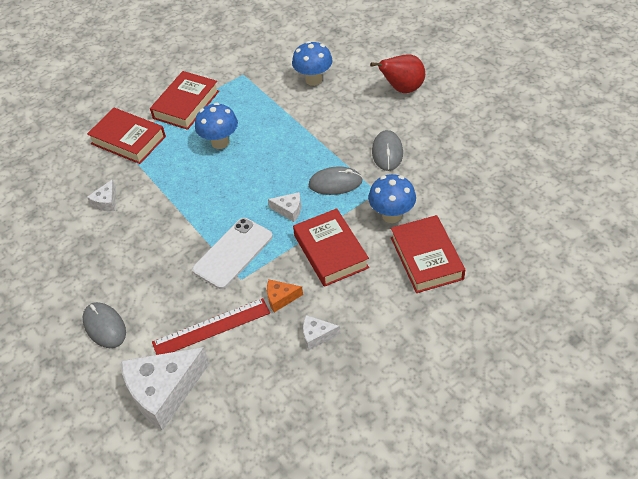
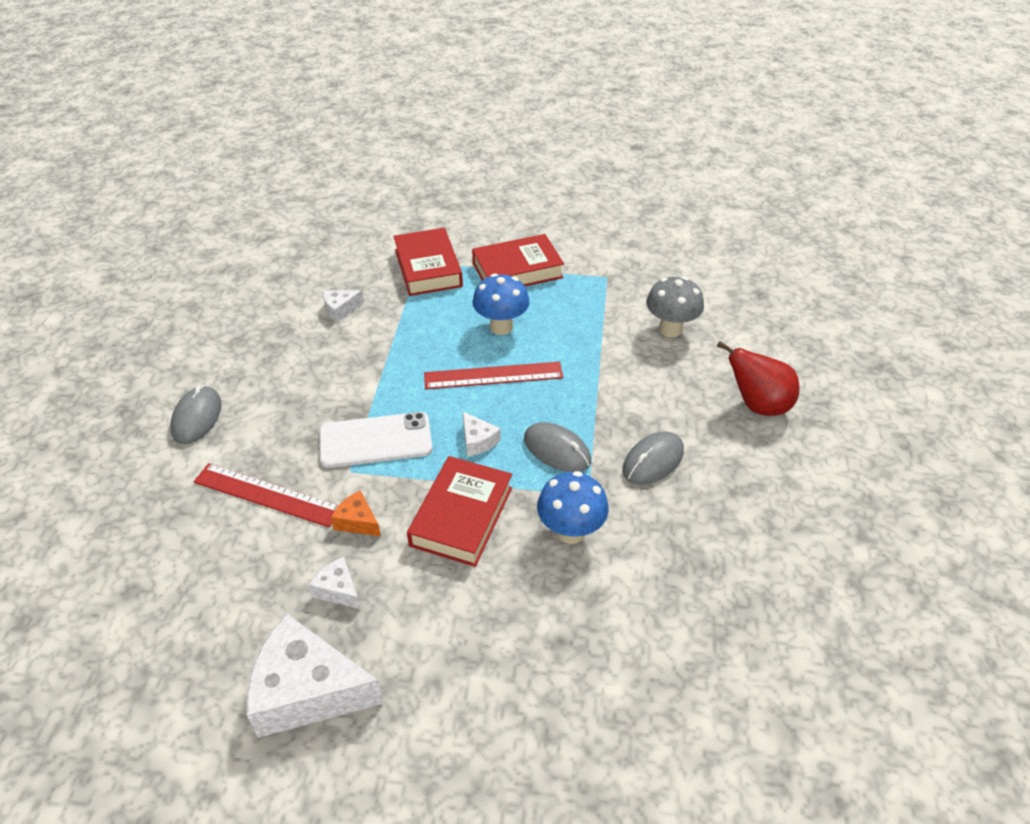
camera: 40 degrees right, 5 degrees down
white cheese [121,347,209,431] -> white cheese moved to [247,614,384,738]
blue mushroom [292,41,333,86] -> grey mushroom [646,277,704,337]
red book [391,215,465,293] -> none
none -> red ruler [424,362,563,389]

